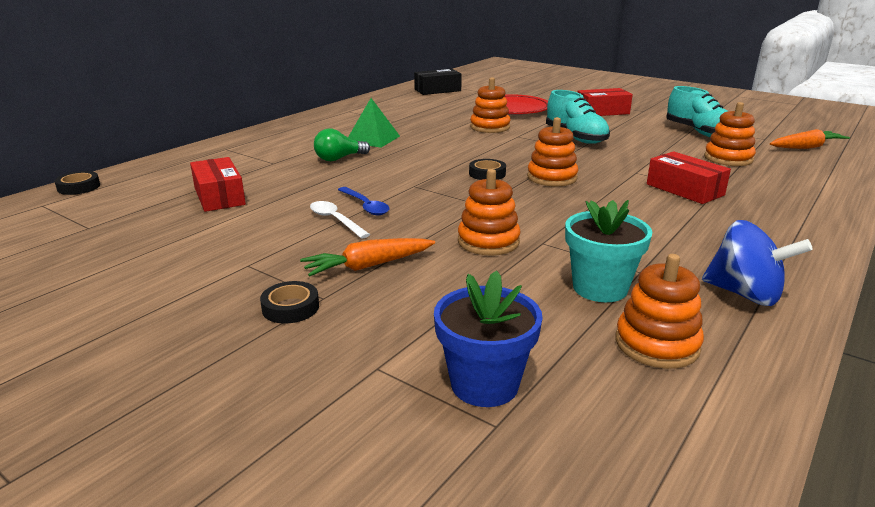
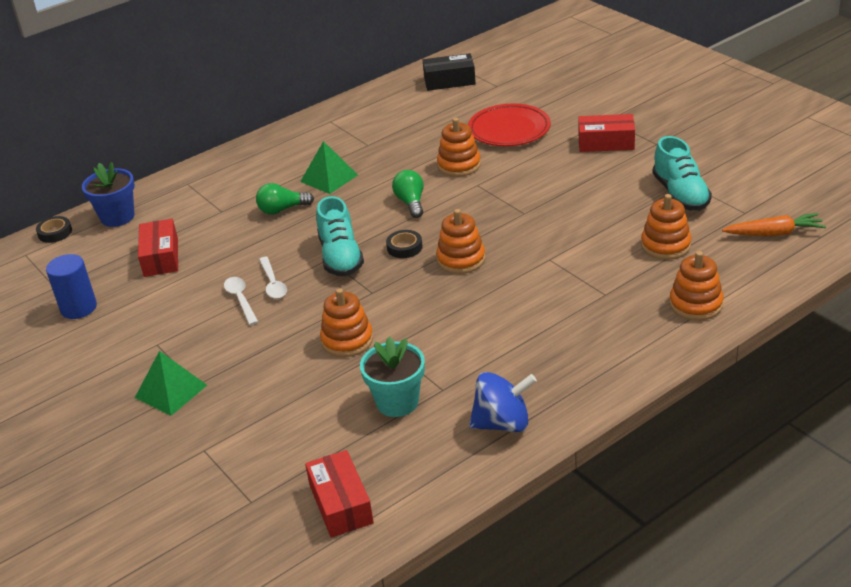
camera: 20 degrees right, 10 degrees up
black tape [260,281,319,324] -> green pyramid [135,351,207,416]
orange carrot [300,238,435,276] -> none
blue spoon [338,187,390,215] -> white spoon [259,257,287,299]
blue flower pot [434,270,543,407] -> blue flower pot moved to [82,162,135,227]
turquoise shoe [546,90,610,144] -> turquoise shoe moved to [316,196,364,276]
orange stacking toy [615,254,704,369] -> orange stacking toy moved to [669,251,724,321]
red box [647,151,731,204] -> red box moved to [305,450,374,538]
blue spinning top [702,220,812,306] -> blue spinning top turned 60 degrees counterclockwise [469,372,537,433]
none -> blue cylinder [46,254,97,319]
none -> green light bulb [392,170,424,218]

